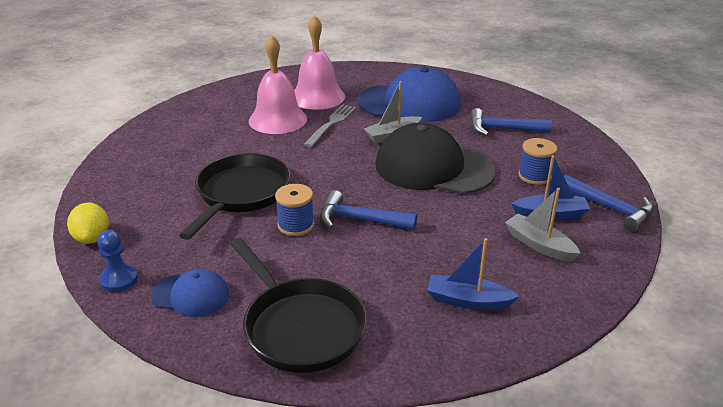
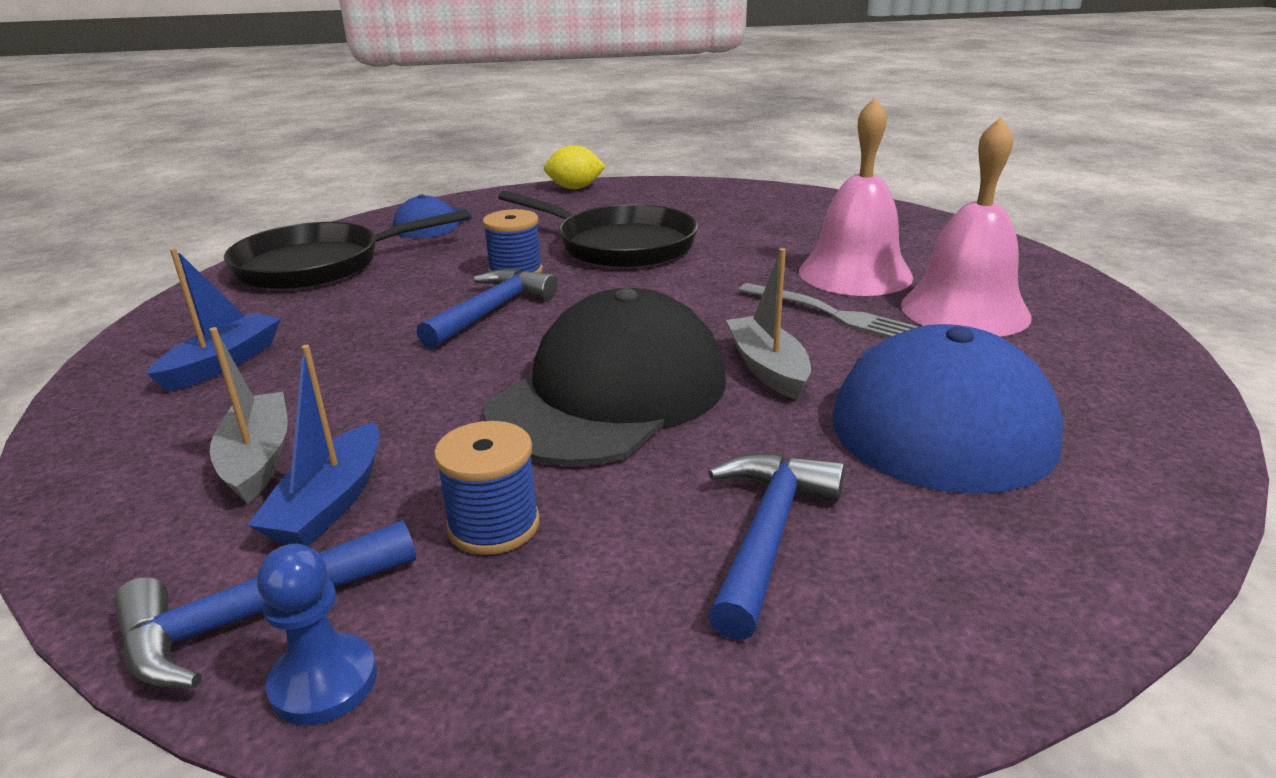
camera: 105 degrees right, 5 degrees down
blue pawn [97,230,138,292] -> blue pawn moved to [257,544,377,725]
grey boat [505,188,581,262] -> grey boat turned 75 degrees counterclockwise [209,327,288,504]

